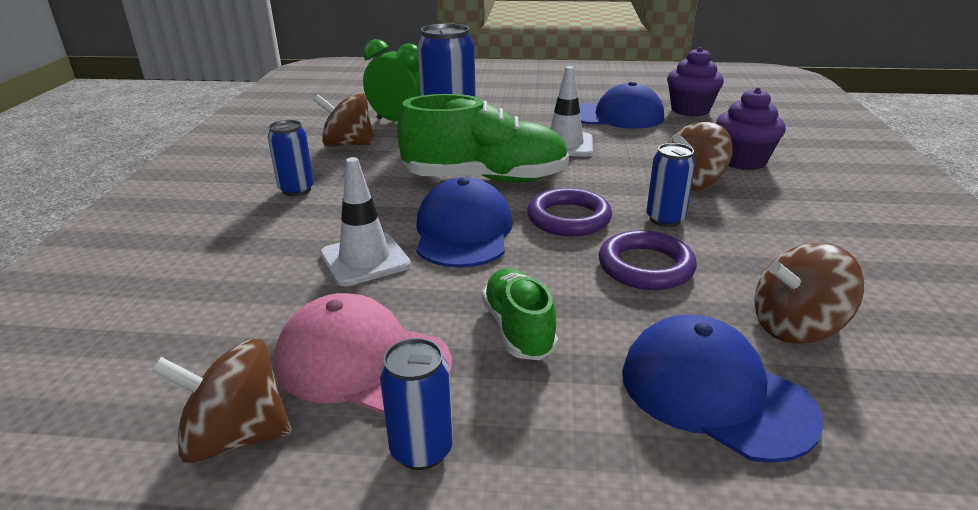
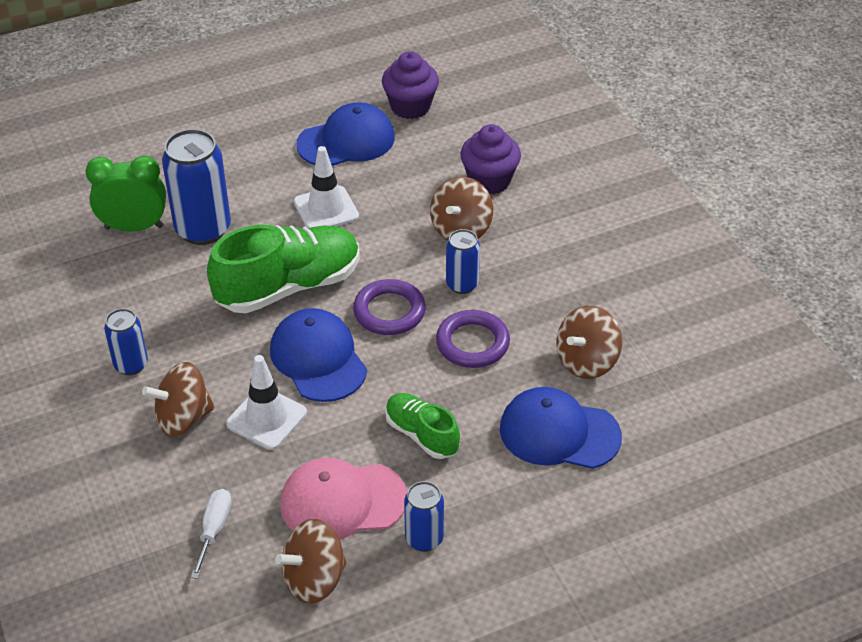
camera: 30 degrees left, 15 degrees up
brown spinning top [314,93,375,147] -> brown spinning top moved to [142,362,215,436]
none -> white screwdriver [191,489,231,579]

